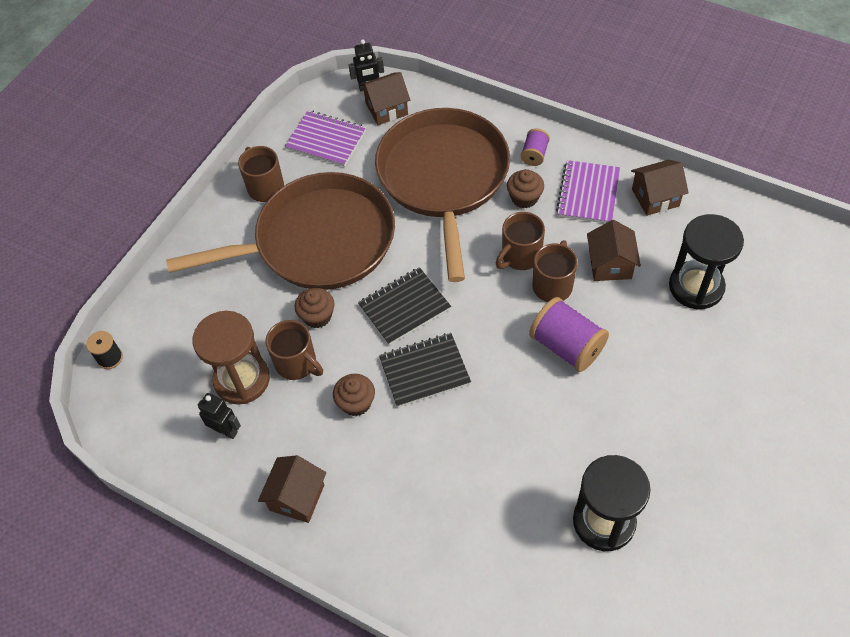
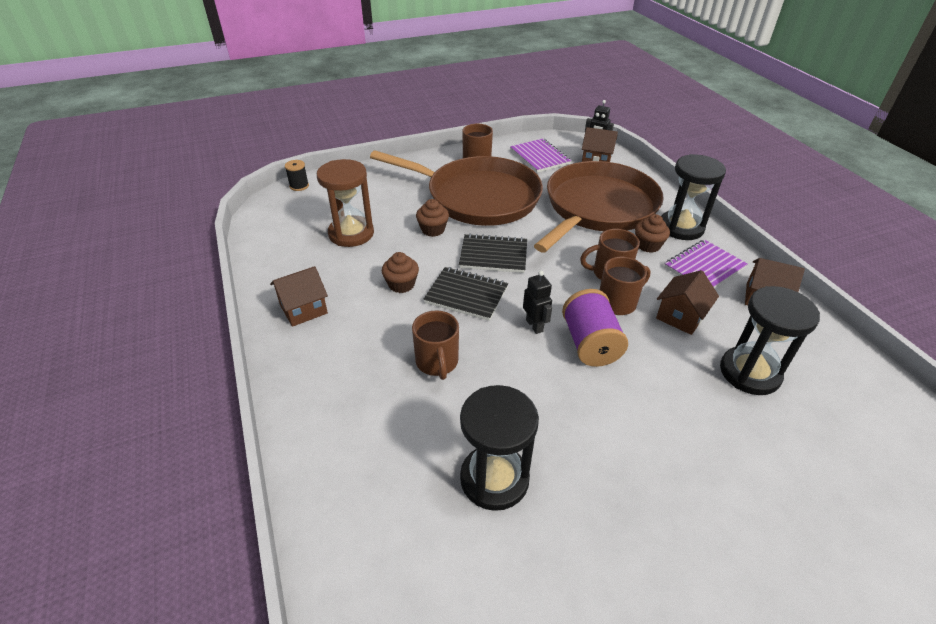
camera: 35 degrees right, 15 degrees down
black robot [198,393,241,439] -> black robot moved to [523,271,552,334]
brown mug [265,320,323,380] -> brown mug moved to [412,310,459,380]
purple spool [521,129,550,166] -> black hourglass [661,154,726,240]

